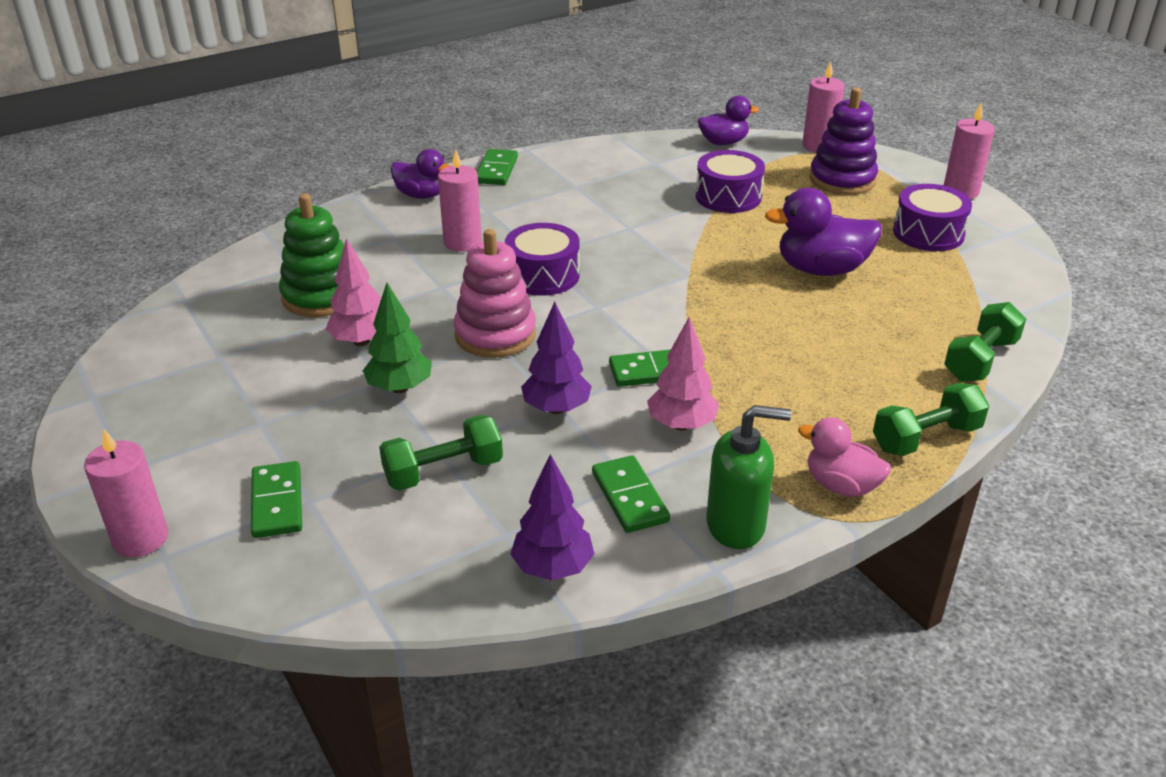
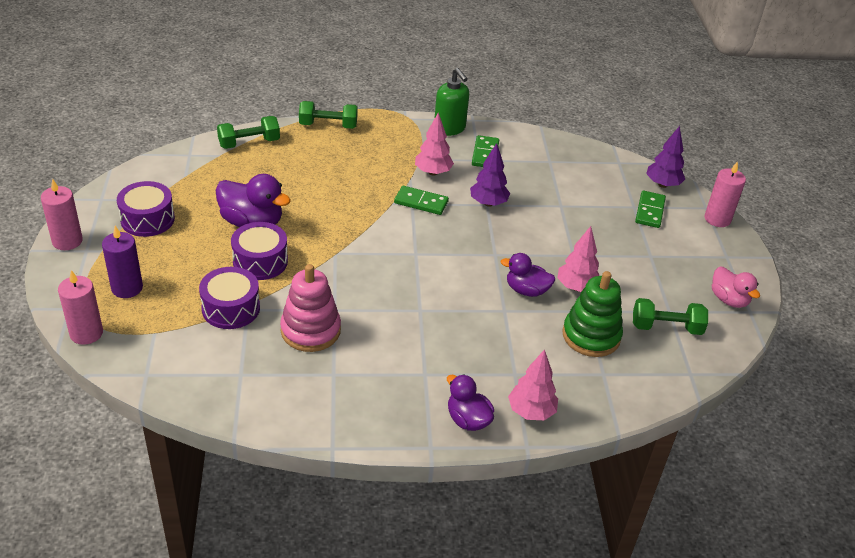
camera: 155 degrees left, 5 degrees up
green tree [363,283,432,393] -> none
green dumbbell [379,415,503,491] -> green dumbbell moved to [633,298,708,335]
pink candle [438,150,482,252] -> none
pink stacking toy [454,229,536,358] -> pink stacking toy moved to [280,264,341,352]
green domino [477,149,518,185] -> none
purple drum [505,223,580,296] -> purple drum moved to [231,222,288,280]
purple tree [510,454,595,581] -> purple tree moved to [646,126,685,188]
purple duck [698,96,759,145] -> purple duck moved to [501,253,555,297]
green soap dispenser [706,405,792,549] -> green soap dispenser turned 150 degrees counterclockwise [434,68,469,136]
pink duck [798,417,891,497] -> pink duck moved to [712,266,760,308]
purple stacking toy [809,87,878,195] -> purple candle [102,226,143,298]
none -> pink tree [508,349,558,420]

